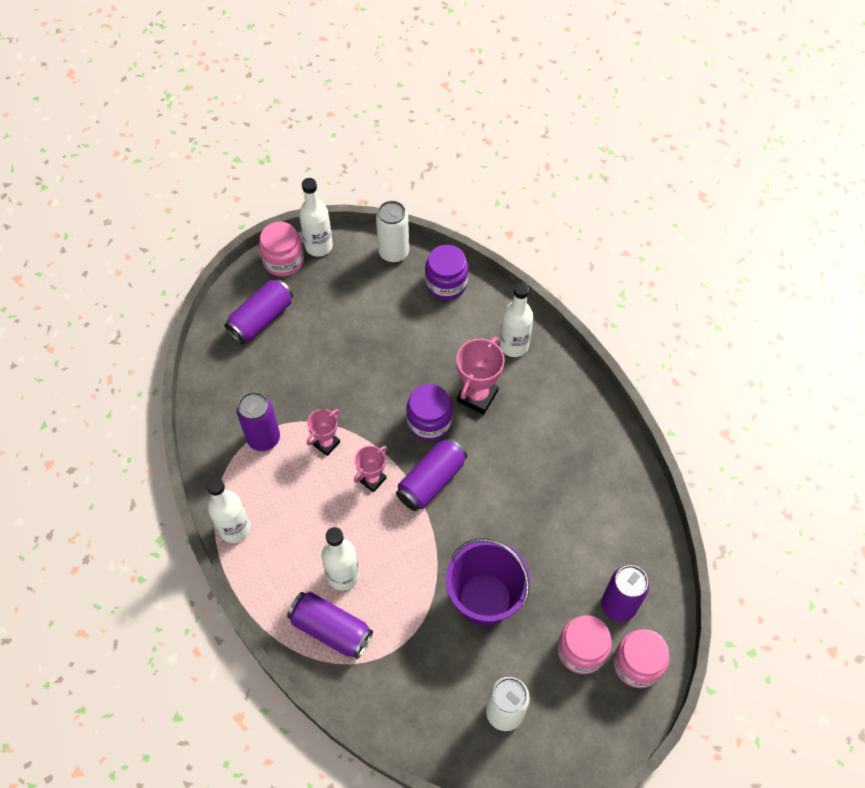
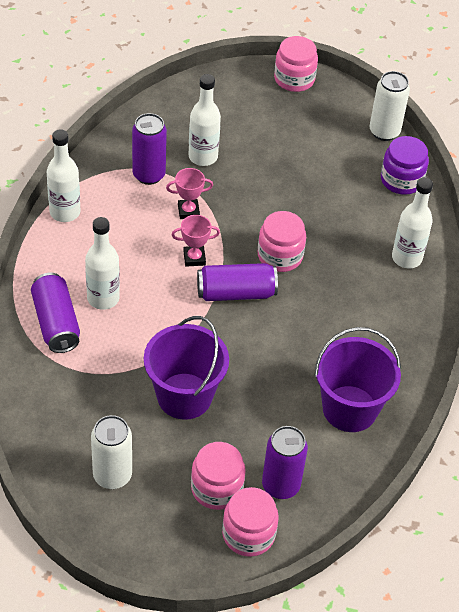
camera: 40 degrees right, 10 degrees down
purple can [224,279,293,344] -> none
white bottle [299,178,333,257] -> white bottle moved to [188,74,221,166]
purple jar [406,384,453,441] -> pink jar [258,211,306,272]
pink trophy [456,337,505,414] -> none
none -> purple bucket [315,327,401,432]

